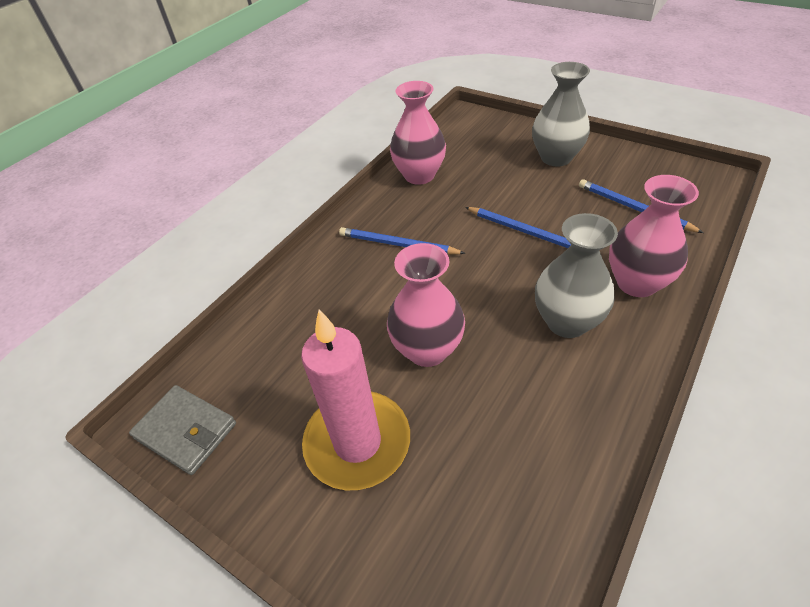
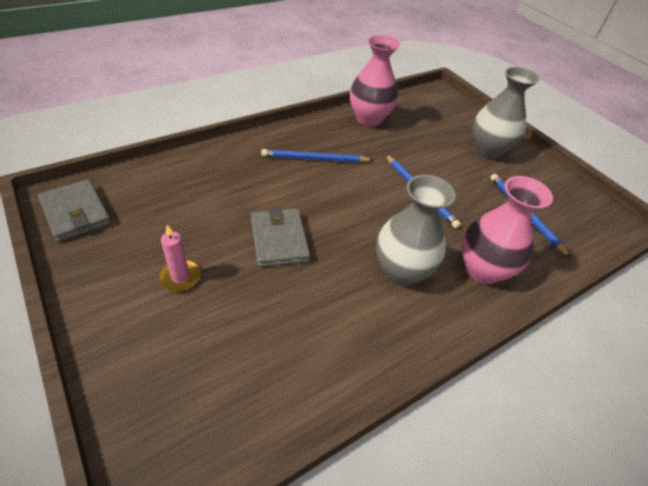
camera: 15 degrees right, 0 degrees up
pink candle [301,310,410,490] -> pink candle [159,225,201,291], size x0.45
blue pencil [339,227,466,255] -> blue pencil turned 45 degrees counterclockwise [261,149,373,163]
pink vase [387,243,465,367] -> grey wallet [251,207,310,267]

